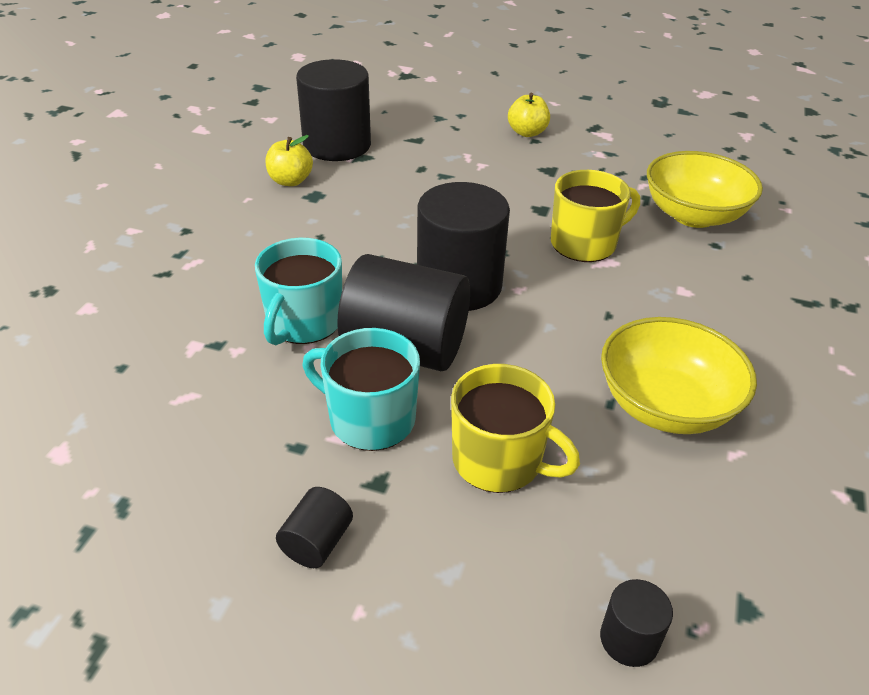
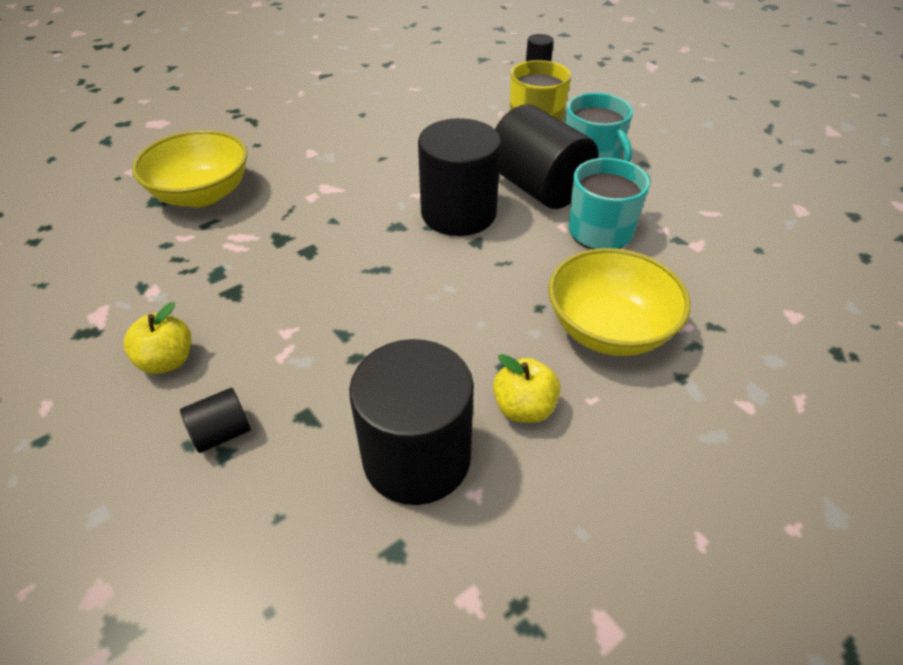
camera: 145 degrees left, 5 degrees up
black cylinder [276,487,353,568] -> black cylinder moved to [180,388,251,453]
yellow mug [551,170,640,262] -> none
yellow bowl [601,317,757,434] -> yellow bowl moved to [548,248,691,356]

